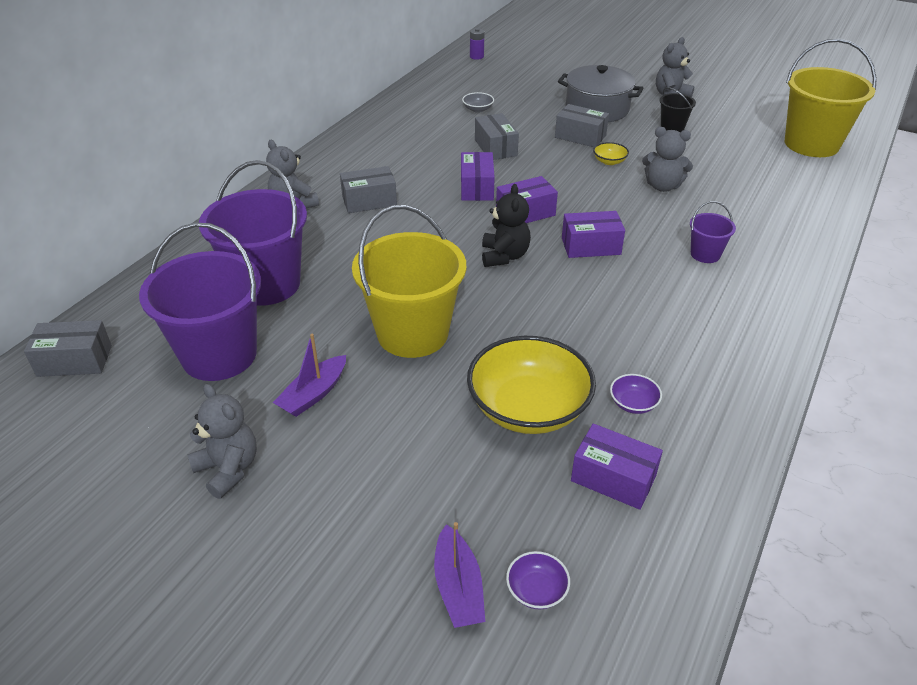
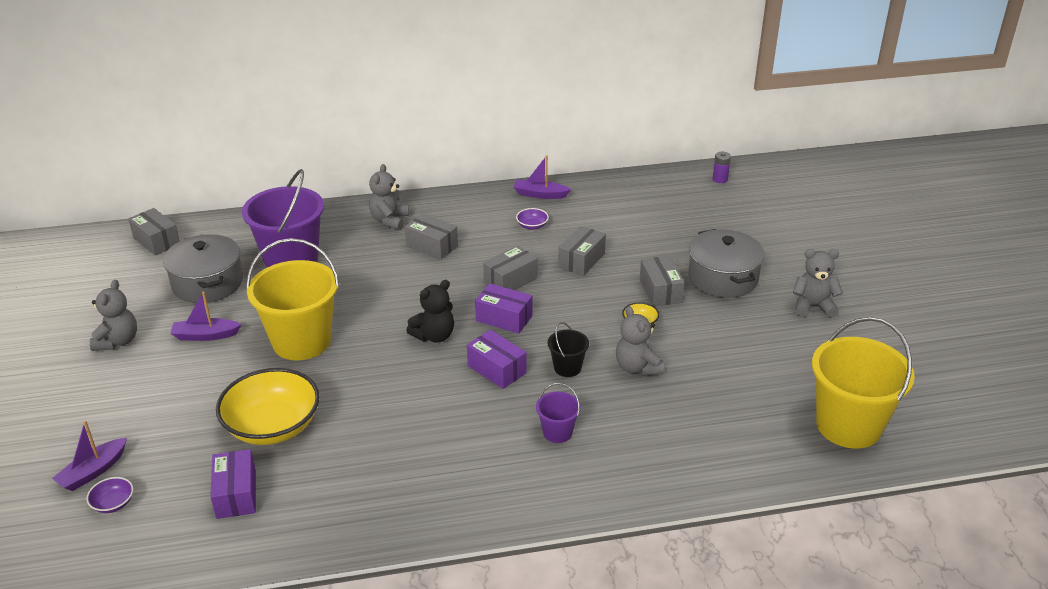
camera: 50 degrees right, 5 degrees down
purple bucket [139,222,261,381] -> grey pot [163,234,243,303]
purple box [461,152,495,201] -> grey box [483,245,538,290]
grey bowl [462,92,494,113] -> none
purple bowl [610,374,662,414] -> purple bowl moved to [516,208,549,230]
black bucket [659,87,696,132] -> black bucket moved to [548,322,589,377]
none -> purple boat [514,155,571,199]

